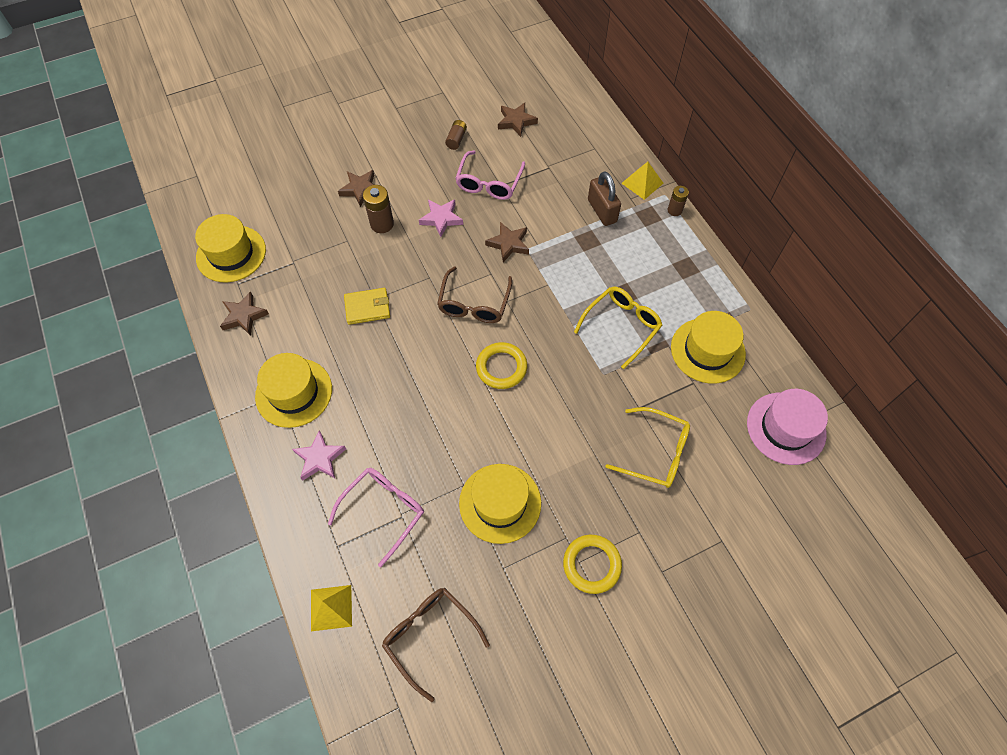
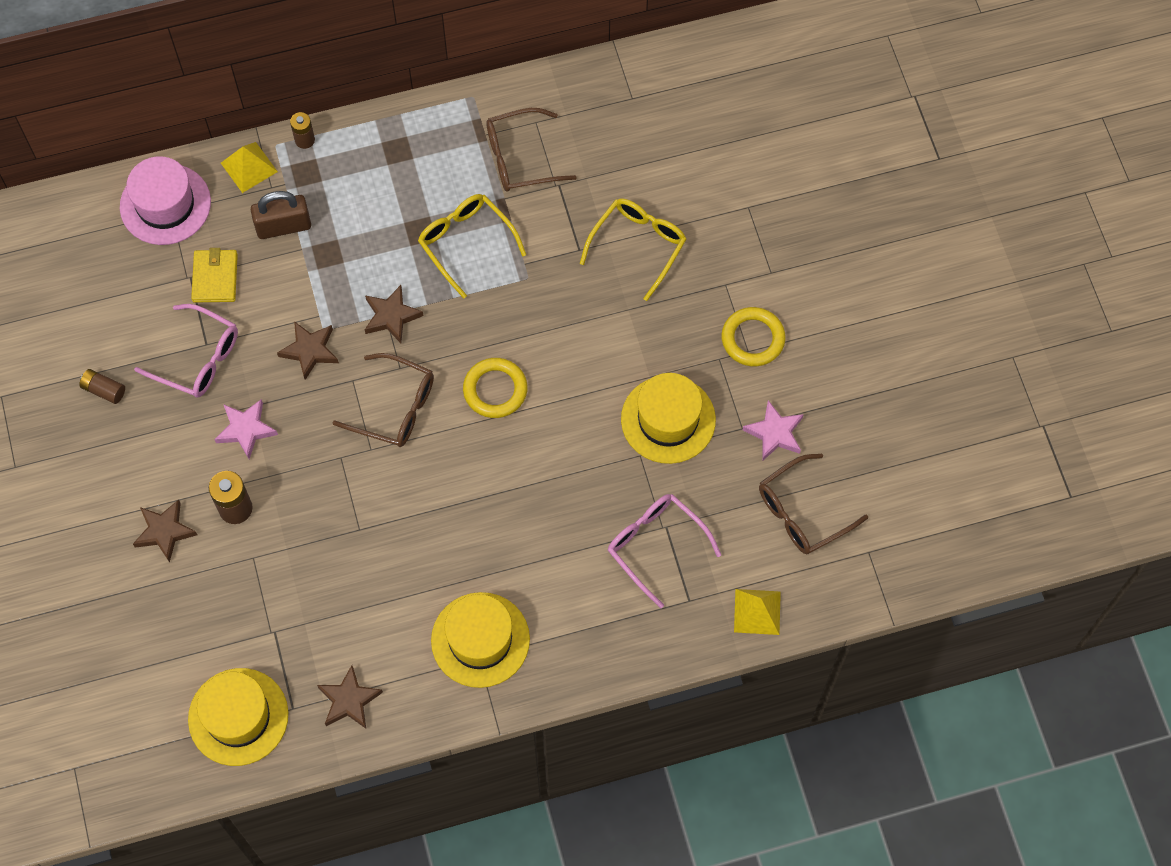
camera: 80 degrees left, 5 degrees up
pink star [292,430,346,481] -> pink star moved to [743,400,804,460]
yellow wallet [344,288,390,325] -> yellow wallet moved to [191,248,238,303]
brown star [498,103,538,137] -> brown star moved to [365,285,424,343]
yellow hat [671,311,746,384] -> brown glasses [486,108,577,191]
pink hat [747,389,828,465] -> pink hat moved to [120,156,211,245]

